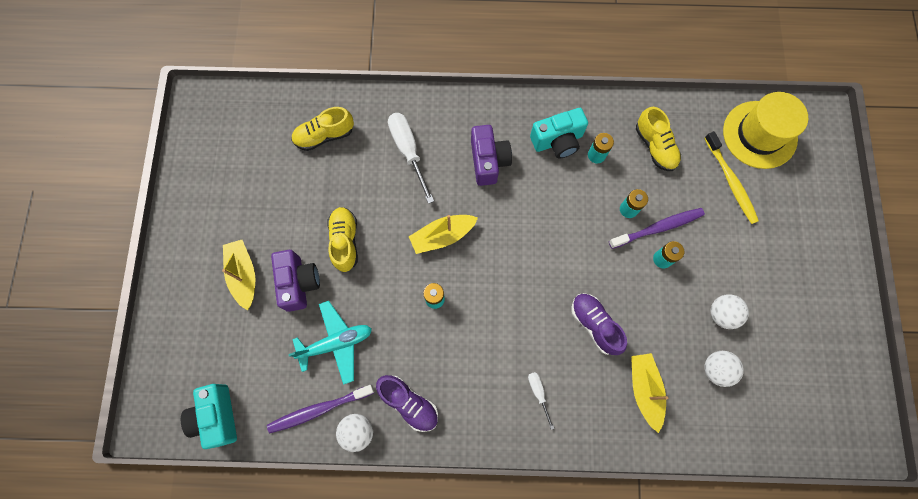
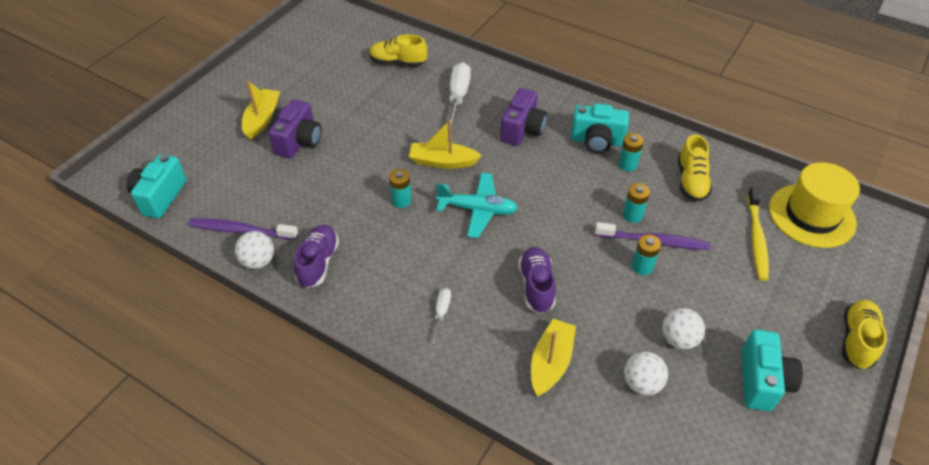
camera: 30 degrees right, 25 degrees down
turquoise plane [288,301,372,385] -> turquoise plane moved to [436,172,518,238]
yellow shoe [327,207,358,272] -> yellow shoe moved to [842,300,887,369]
purple shoe [376,375,438,432] -> purple shoe turned 150 degrees counterclockwise [294,225,339,288]
none -> turquoise camera [741,329,803,411]

